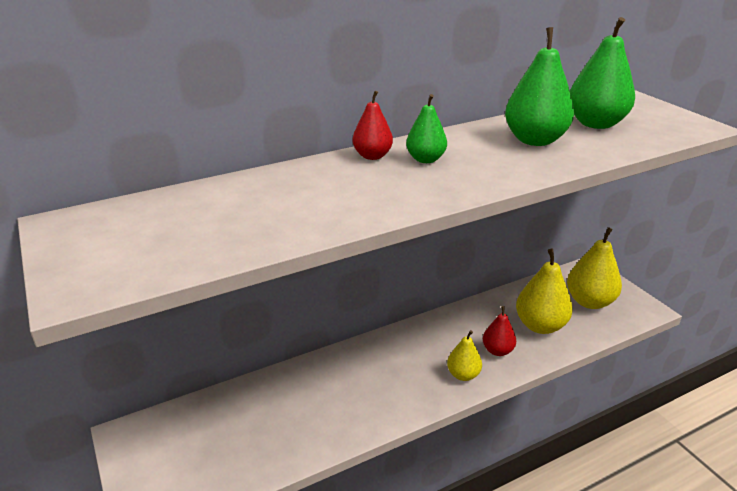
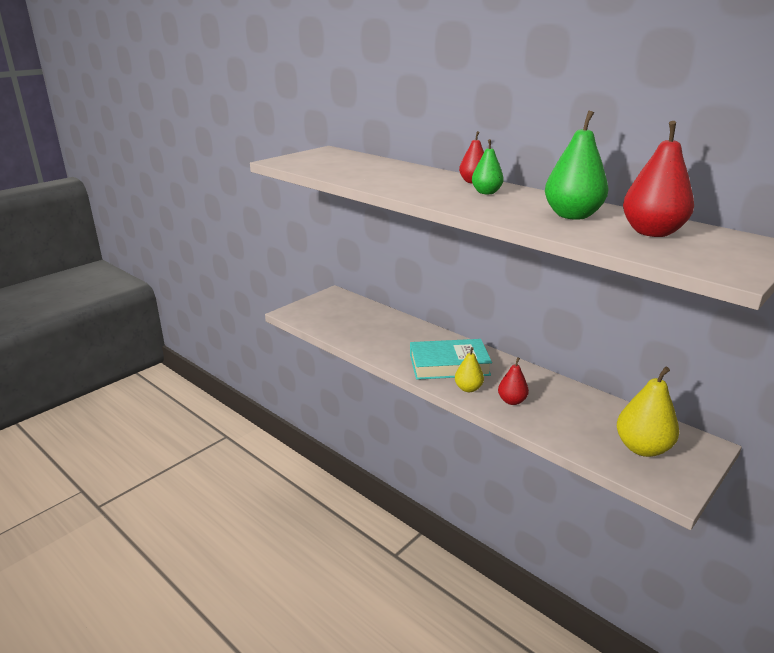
camera: 70 degrees right, 5 degrees down
yellow pear [516,249,573,334] -> none
green pear [570,17,635,129] -> red pear [623,121,694,237]
none -> turquoise book [410,339,492,380]

